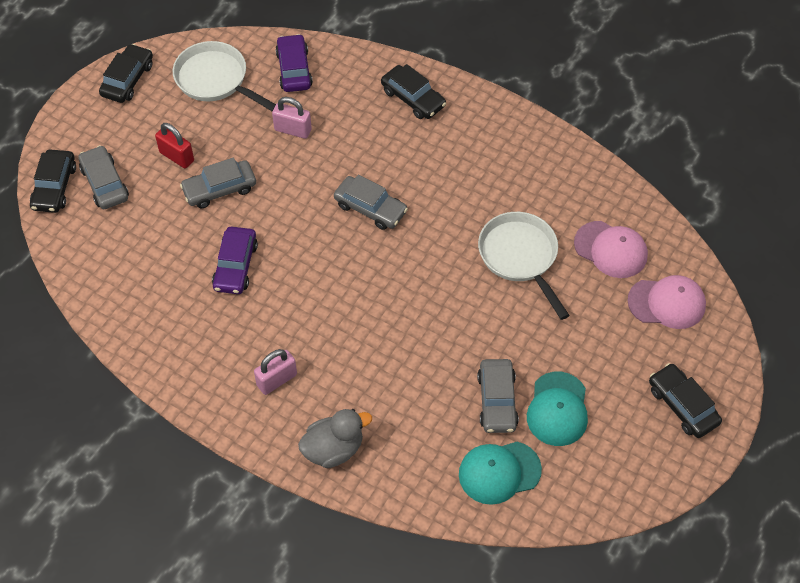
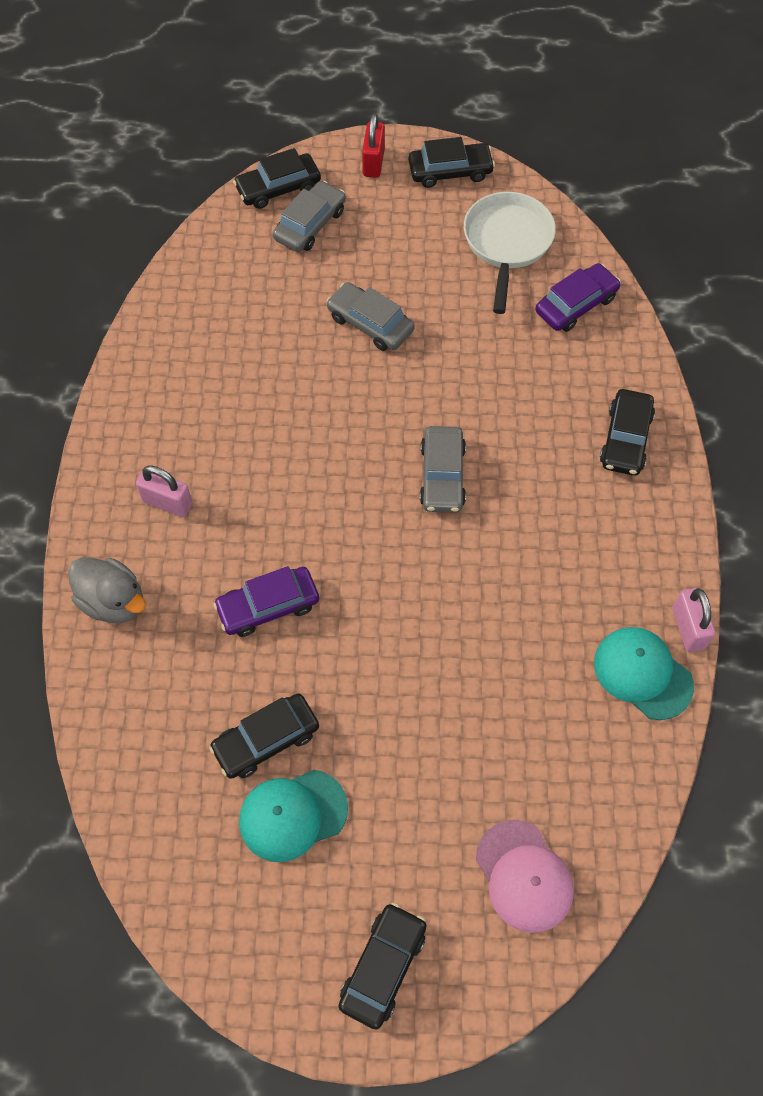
camera: 60 degrees right, 5 degrees up
red padlock [155,123,194,168] -> red padlock moved to [362,114,385,178]
purple car [212,227,258,294] -> purple car moved to [213,566,319,637]
pink padlock [272,97,312,139] -> pink padlock moved to [672,588,715,652]
turquoise cap [459,442,542,505] -> turquoise cap moved to [594,627,694,720]
grey car [477,359,519,433] -> black car [209,693,319,779]
white pan [478,212,570,320] -> none
pink cap [574,221,648,278] -> none

